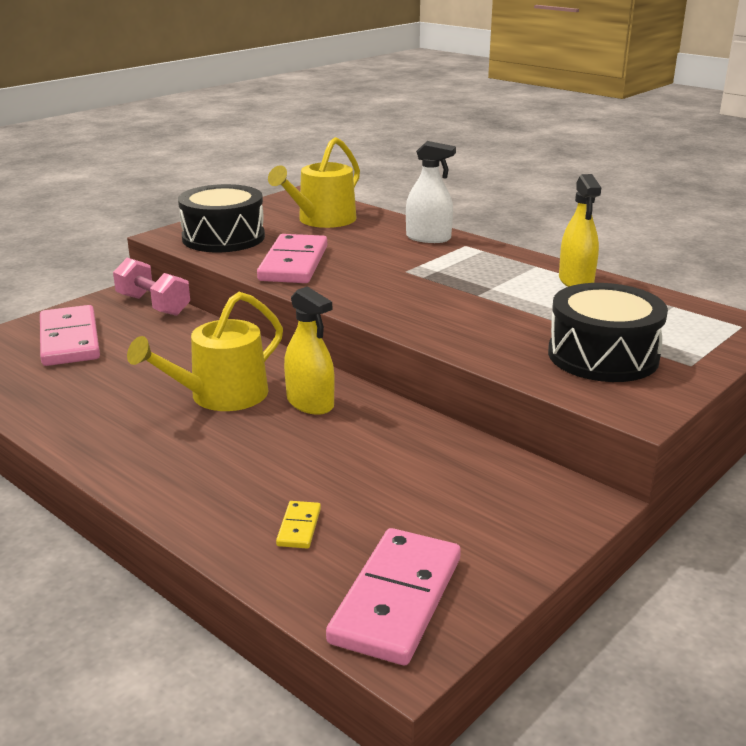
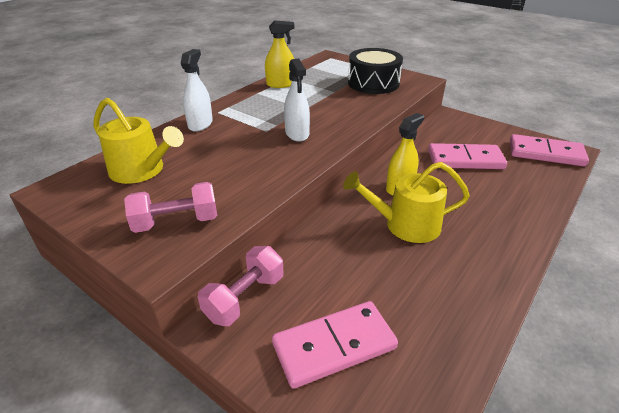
camera: 95 degrees left, 10 degrees up
yellow watering can [127,292,283,411] -> yellow watering can turned 135 degrees clockwise [343,162,470,243]
black drum [178,184,265,252] -> pink dumbbell [124,182,217,233]
pink domino [257,234,327,283] -> pink domino moved to [428,143,507,169]
yellow domino [276,501,321,548] -> none
none -> white spray bottle [284,59,310,142]

